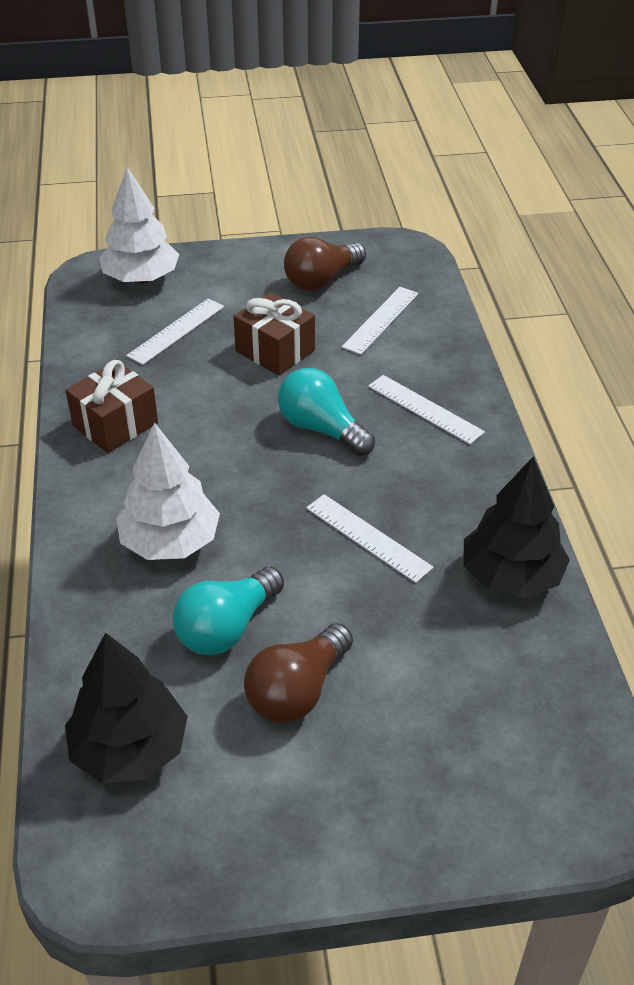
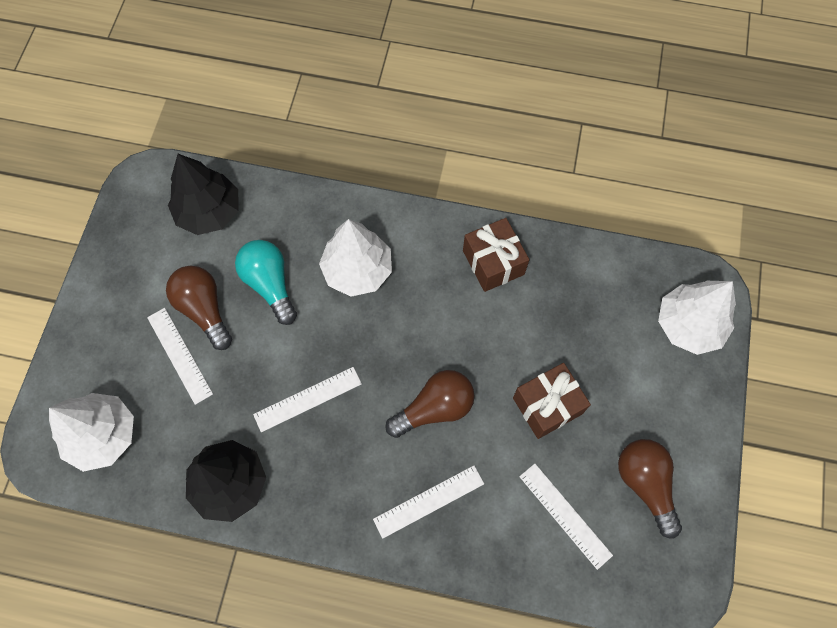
camera: 110 degrees right, 25 degrees up
white ruler [126,298,224,365] -> white ruler moved to [147,308,213,405]
turquoise light bulb [278,368,375,456] -> brown light bulb [385,370,475,438]
none -> white tree [49,393,134,472]

